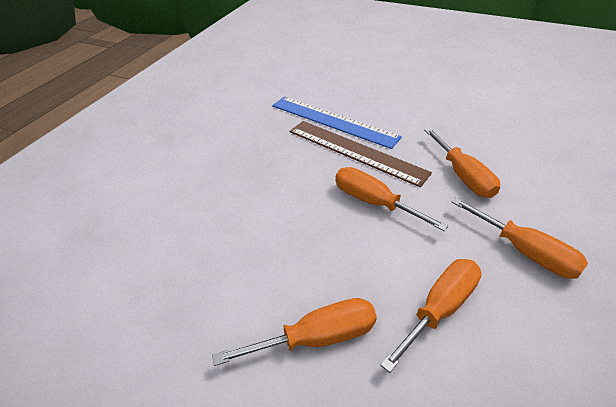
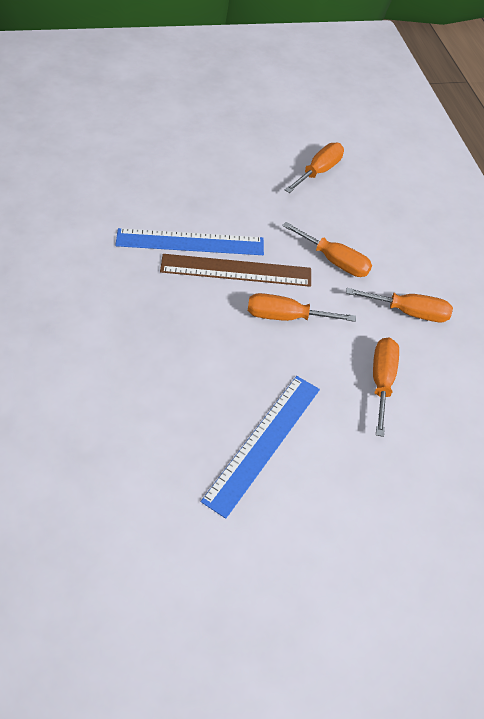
camera: 40 degrees left, 10 degrees up
orange screwdriver [212,298,377,366] -> orange screwdriver moved to [285,143,344,193]
none -> blue ruler [201,376,320,519]

